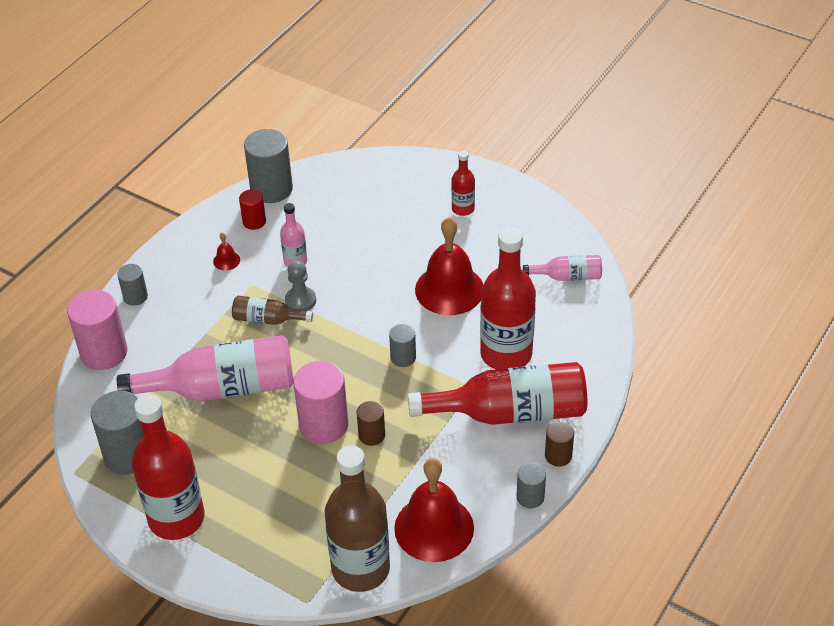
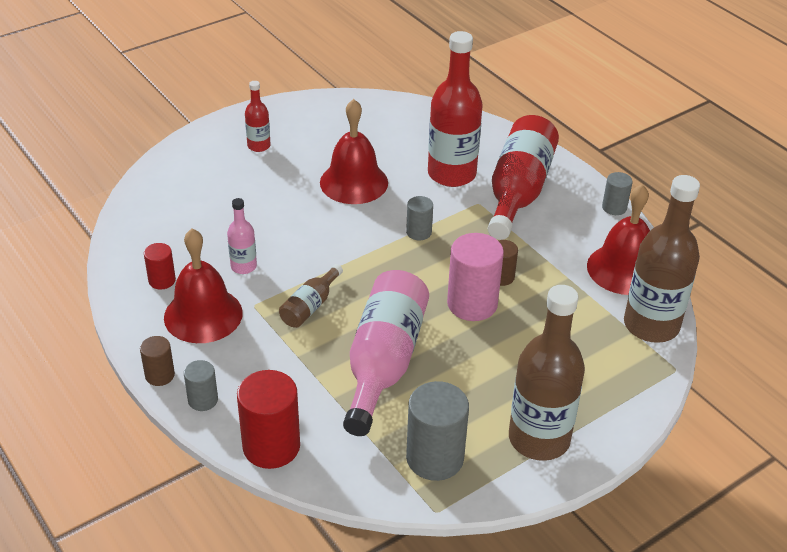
camera: 70 degrees left, 5 degrees down
pink cylinder [67,290,128,370] -> red cylinder [237,370,300,469]
red bottle [132,394,205,540] -> brown bottle [509,285,585,461]
red bell [213,233,240,271] -> red bell [164,228,243,343], size x2.49
grey cylinder [244,129,293,203] -> none
grey pawn [285,260,316,311] -> none
pink bottle [523,255,602,281] -> none
brown cylinder [545,421,574,467] -> brown cylinder moved to [140,336,175,386]

